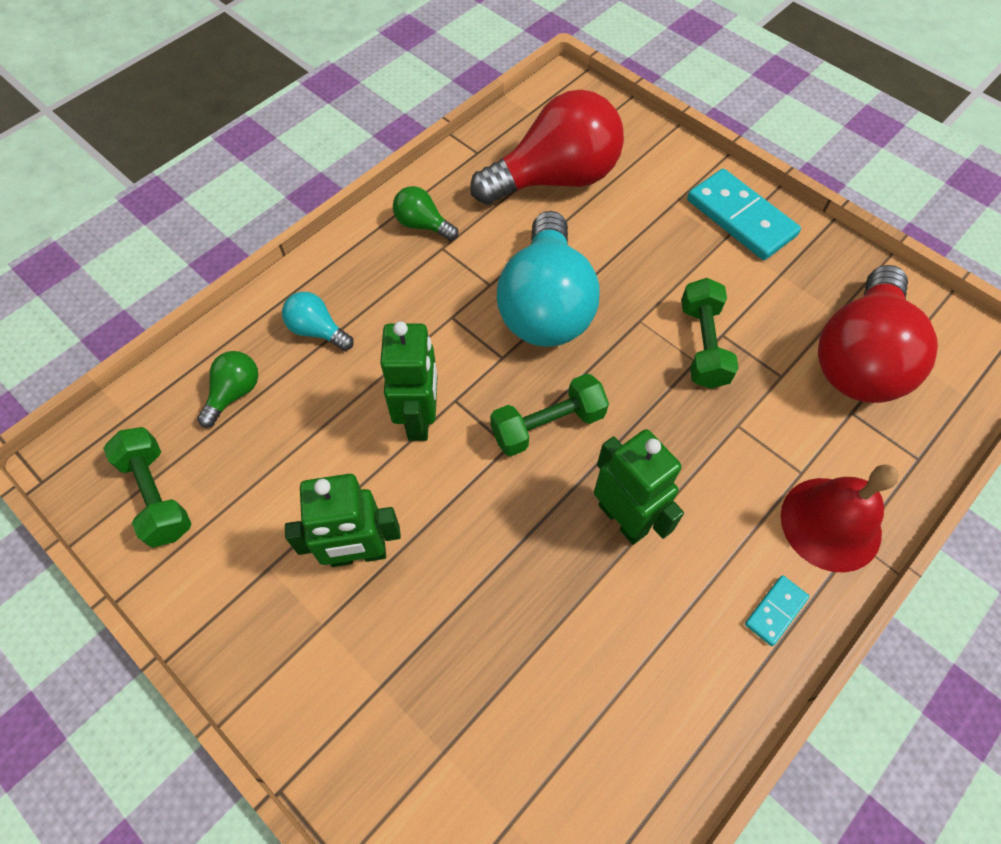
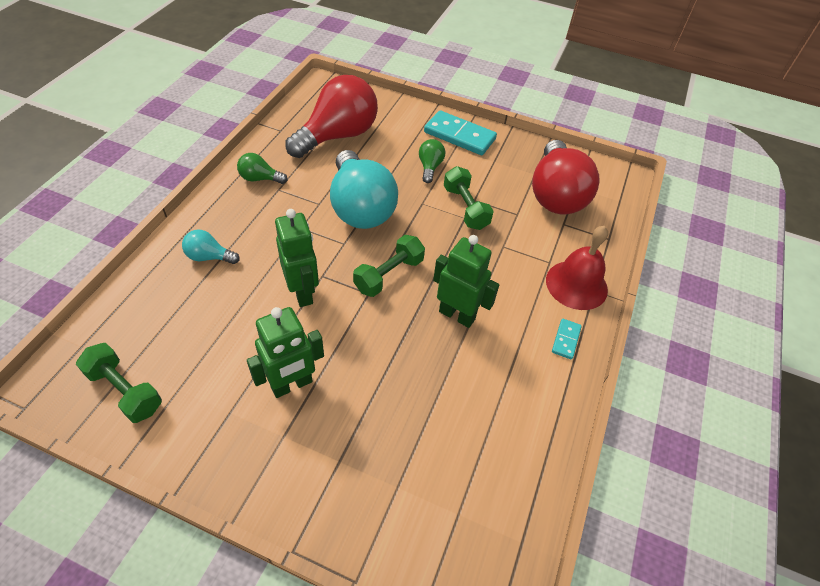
camera: 25 degrees left, 10 degrees down
green light bulb [197,351,258,428] -> green light bulb moved to [419,139,445,183]

